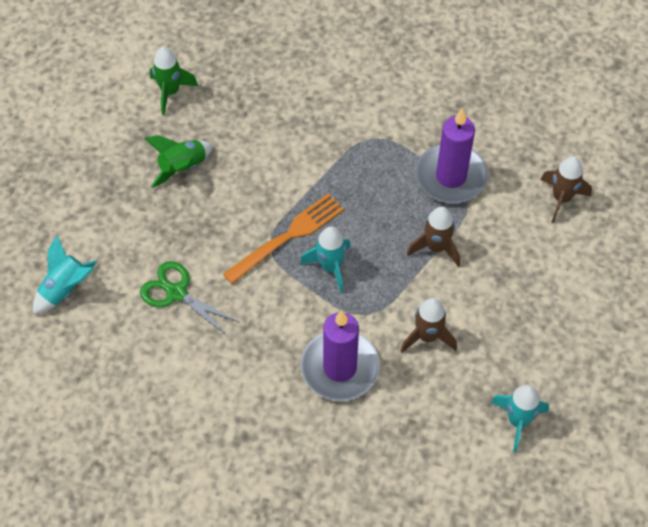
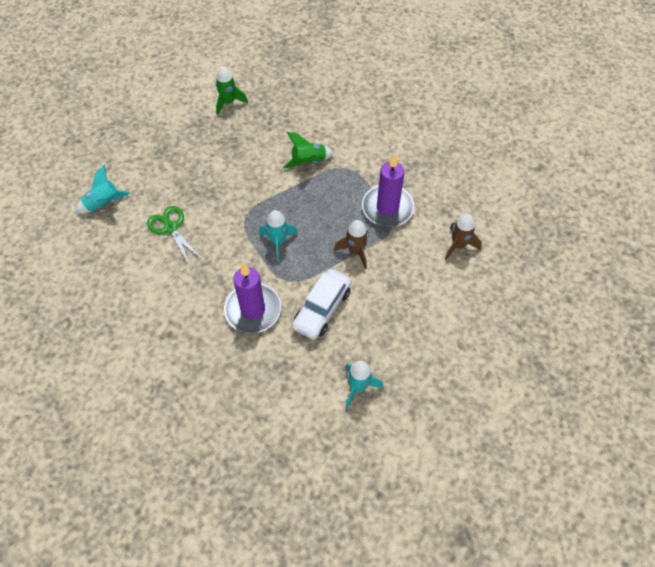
camera: 20 degrees right, 0 degrees up
green rocket [144,135,213,188] -> green rocket moved to [283,132,334,168]
orange fork [223,193,344,284] -> none
brown rocket [401,298,457,353] -> white car [292,269,352,340]

